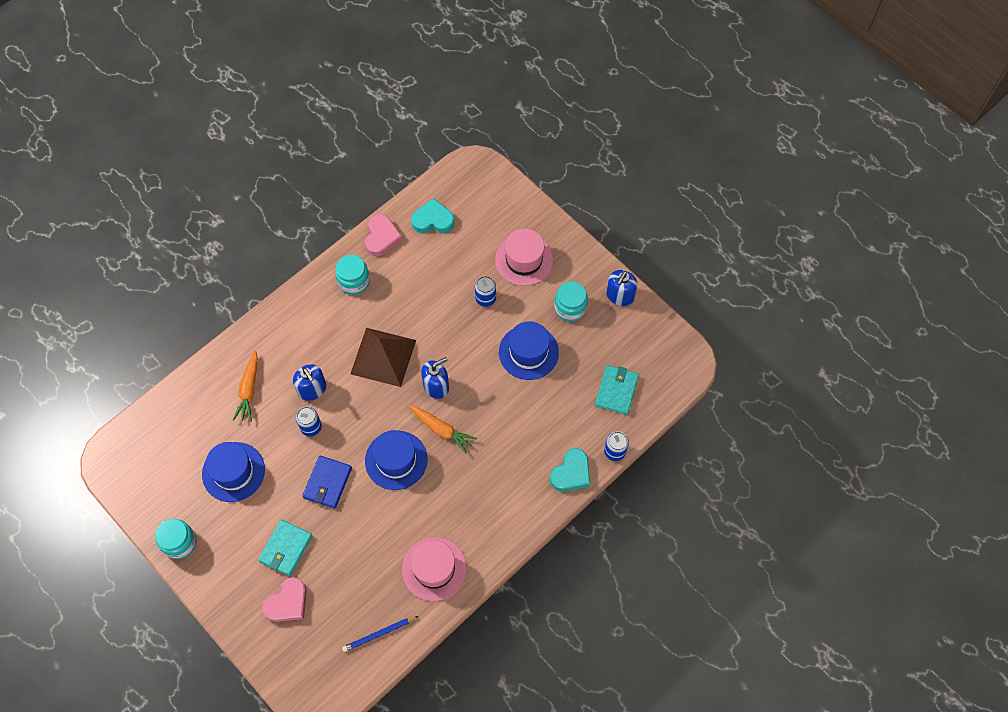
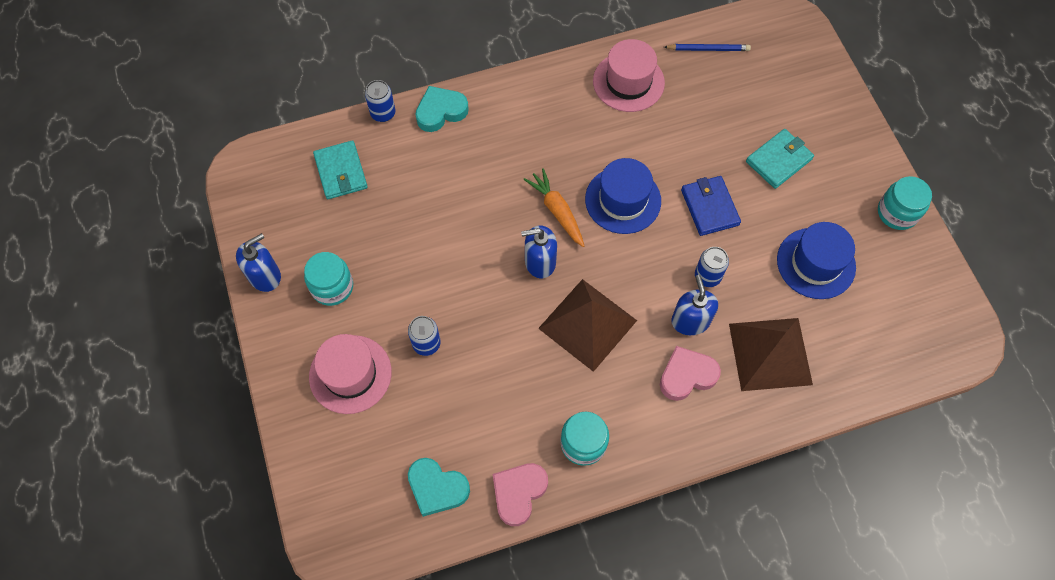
camera: 155 degrees left, 0 degrees up
orange carrot [233,350,258,422] -> brown pyramid [729,318,813,391]
pink heart [262,577,307,622] -> pink heart moved to [660,346,721,401]
blue wallet [302,456,352,509] -> blue wallet turned 60 degrees counterclockwise [681,176,741,236]
blue hat [499,321,559,380] -> none
turquoise wallet [595,365,639,415] -> turquoise wallet turned 60 degrees counterclockwise [313,140,368,199]

